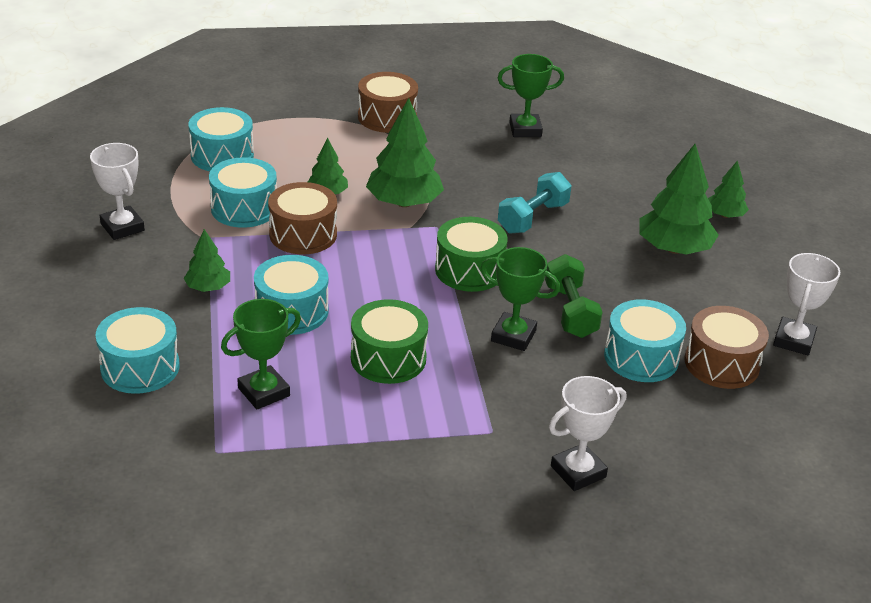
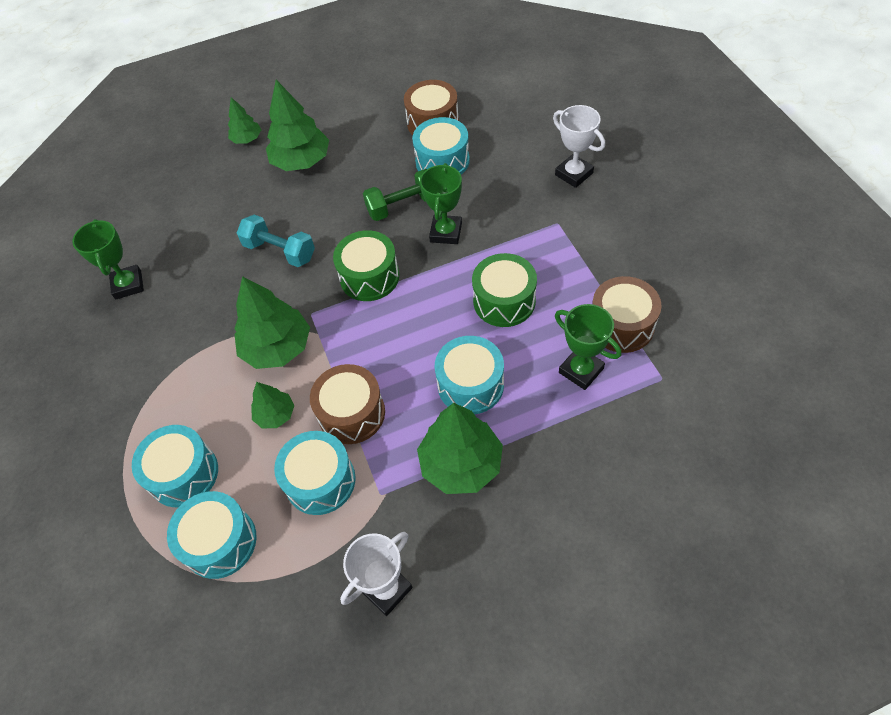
camera: 95 degrees left, 20 degrees up
turquoise drum [95,307,180,394] -> turquoise drum moved to [132,425,218,507]
green tree [184,229,230,292] -> green tree [417,403,503,494], size x1.83
brown drum [358,72,418,133] -> brown drum moved to [592,276,662,353]
white trophy [773,253,840,355] -> none

